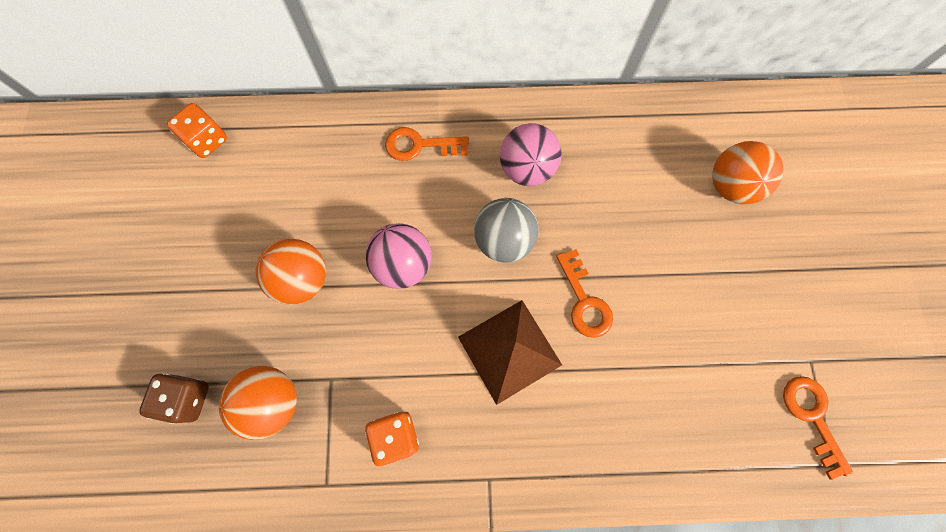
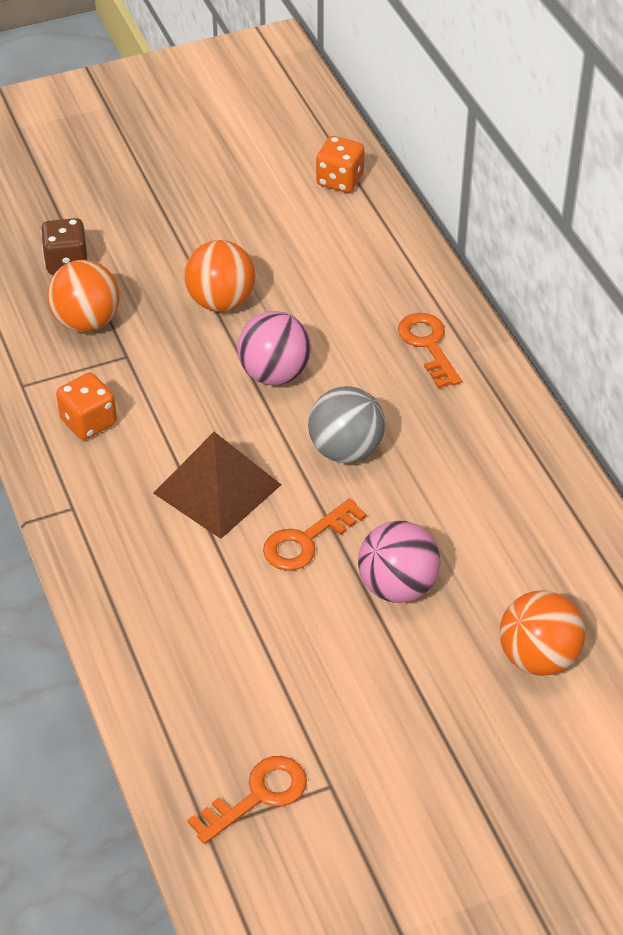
camera: 70 degrees right, 25 degrees down
pink ball [500,123,562,186] -> pink ball moved to [358,521,440,603]

